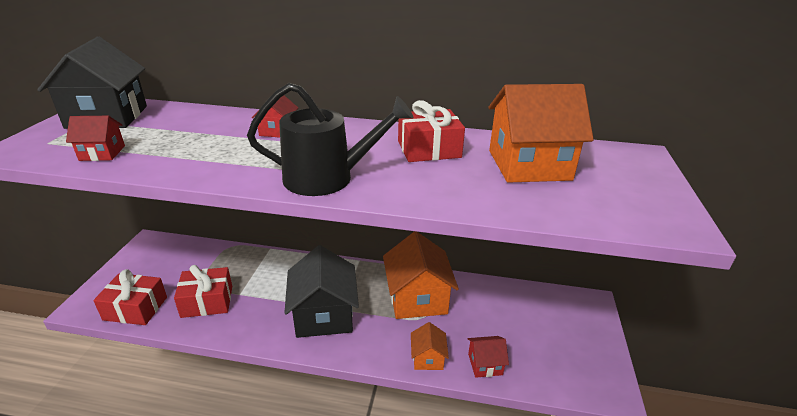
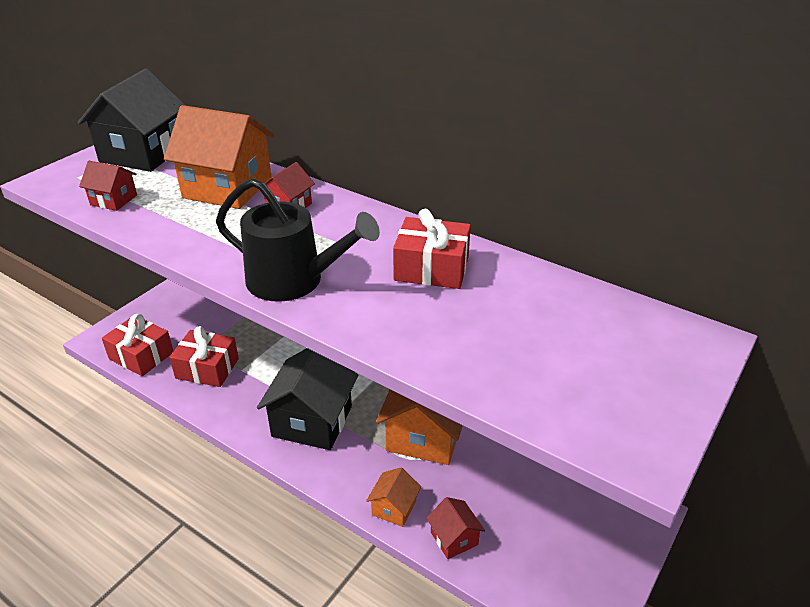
camera: 25 degrees right, 5 degrees up
red house [468,336,509,378] -> red house turned 45 degrees clockwise [426,497,485,559]
orange house [488,84,594,183] -> orange house moved to [164,105,274,209]

